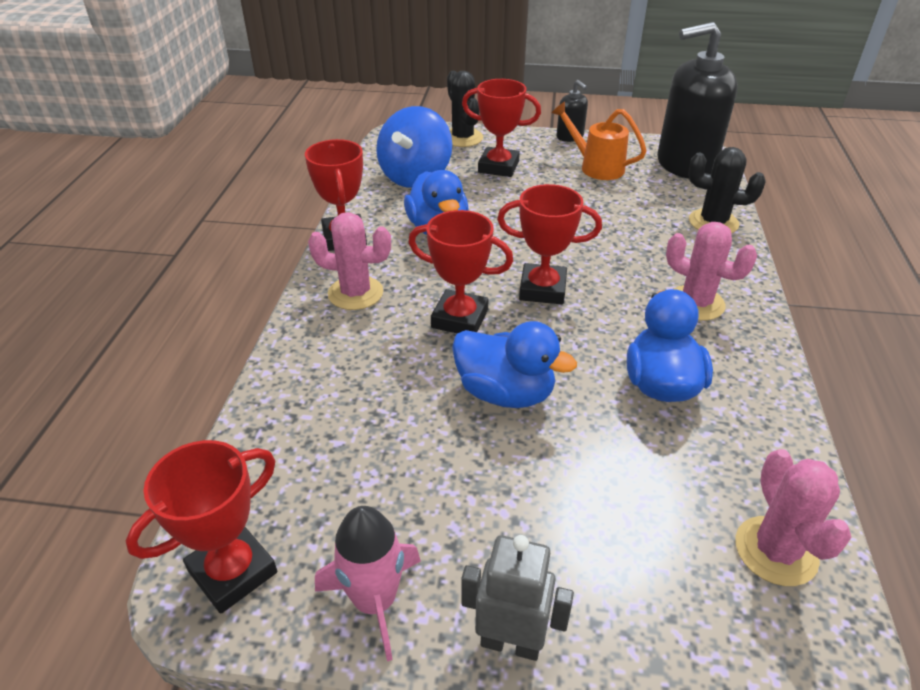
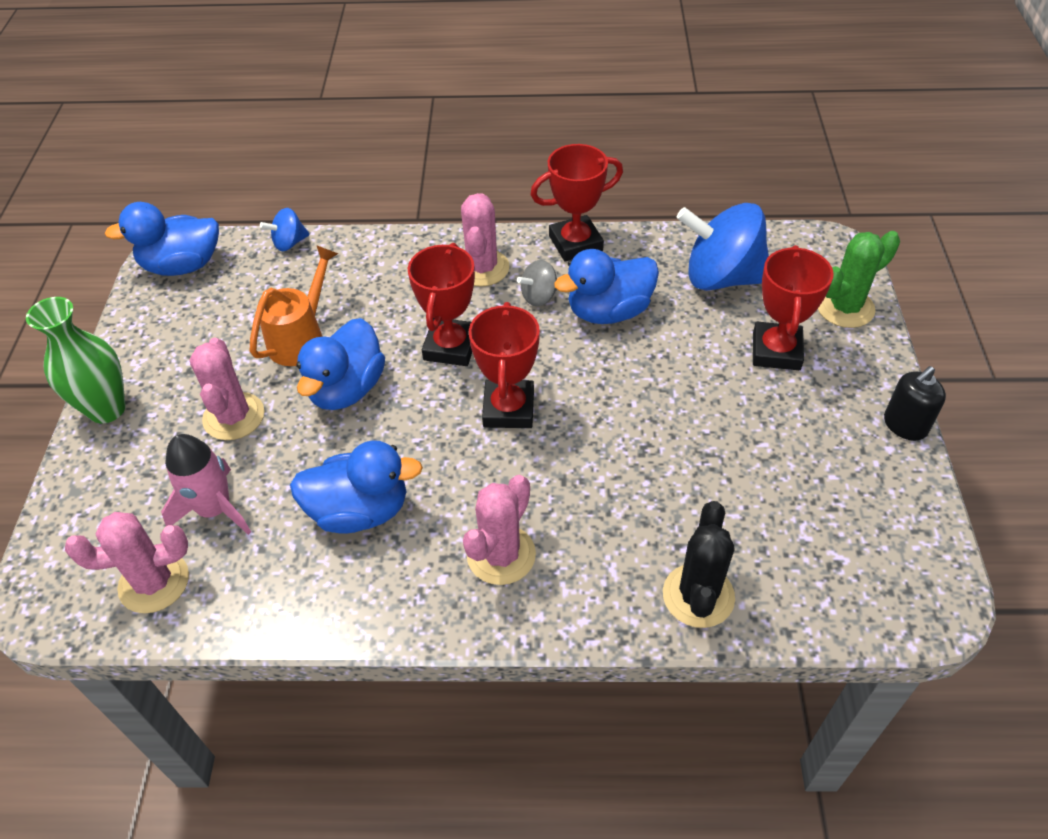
camera: 85 degrees right, 10 degrees up
red trophy [126,440,277,614] -> blue duck [105,202,219,276]
pink rocket [315,506,421,661] -> pink rocket moved to [161,434,251,535]
black cactus [447,71,483,147] -> green cactus [818,231,900,328]
grey robot [461,535,574,661] -> green vase [26,297,126,424]
orange watering can [551,101,647,180] -> orange watering can moved to [250,245,338,366]
black soap dispenser [657,22,737,179] -> none
none -> pink cactus [190,338,264,440]
none -> blue spinning top [260,208,310,251]
none -> grey spinning top [517,260,557,306]

